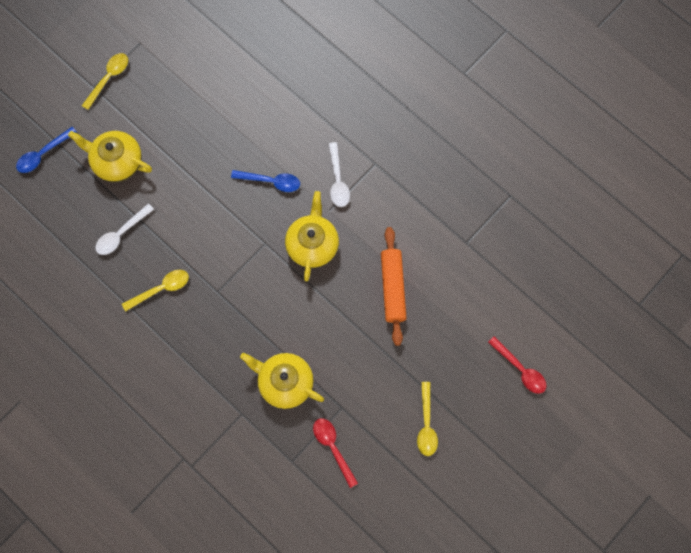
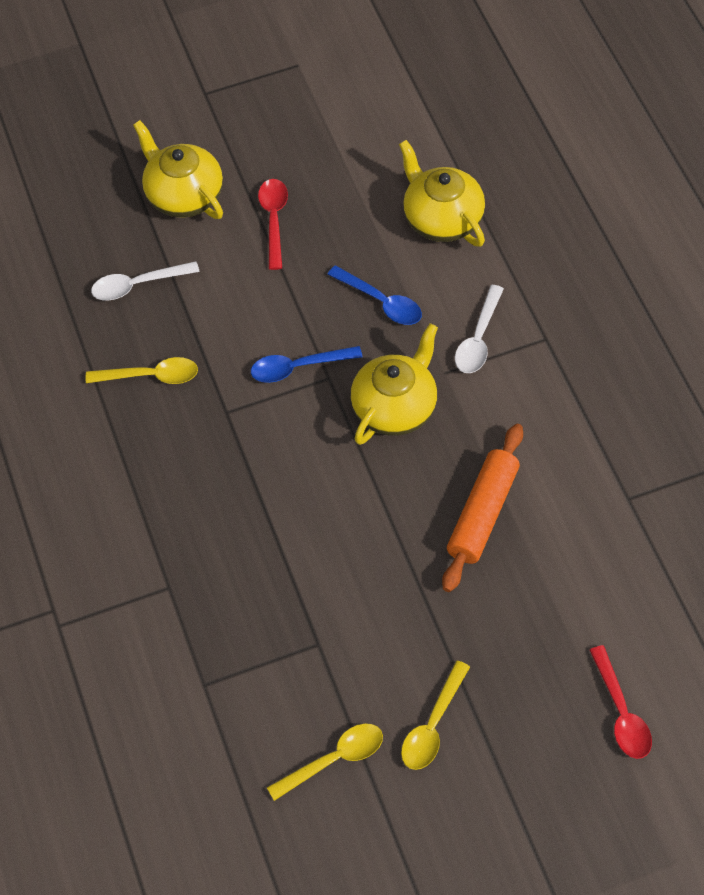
camera: 30 degrees right, 15 degrees down
blue spoon [16,127,77,173] -> blue spoon moved to [251,346,362,383]
yellow spoon [82,53,128,110] -> yellow spoon moved to [267,723,383,801]
yellow teapot [240,353,324,409] -> yellow teapot moved to [399,140,485,247]
red spoon [313,418,358,488] -> red spoon moved to [258,179,288,270]

